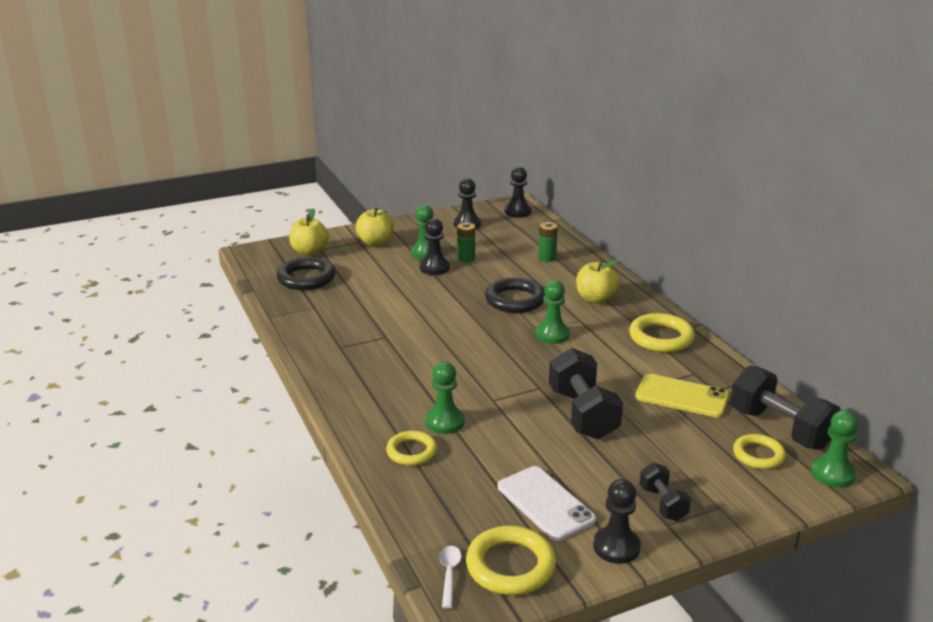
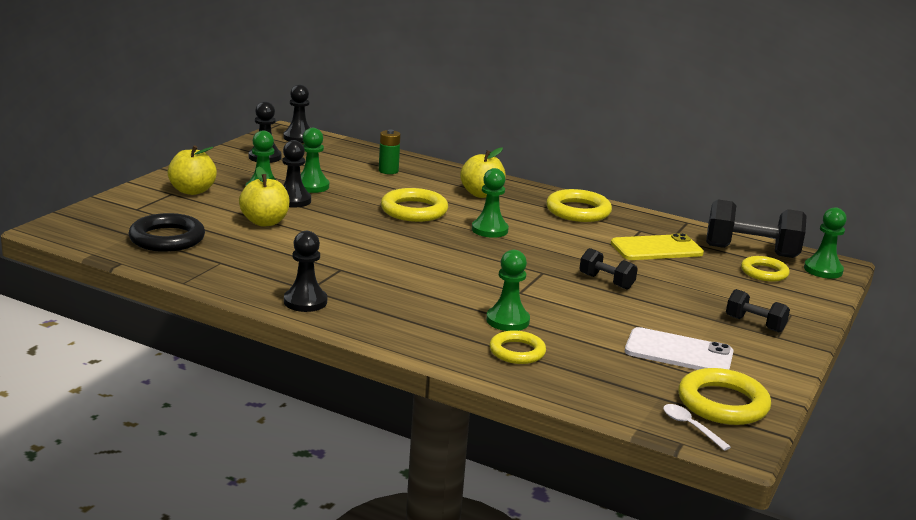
camera: 40 degrees left, 5 degrees down
yellow apple [289,209,329,256] -> yellow apple moved to [239,167,289,227]
green battery [457,222,475,262] -> green pawn [301,128,329,193]
black ring [485,278,545,313] -> yellow ring [381,188,448,222]
black dumbbell [549,348,623,439] -> black dumbbell [579,248,638,289], size x0.54
black pawn [593,479,641,564] -> black pawn moved to [284,231,327,312]

